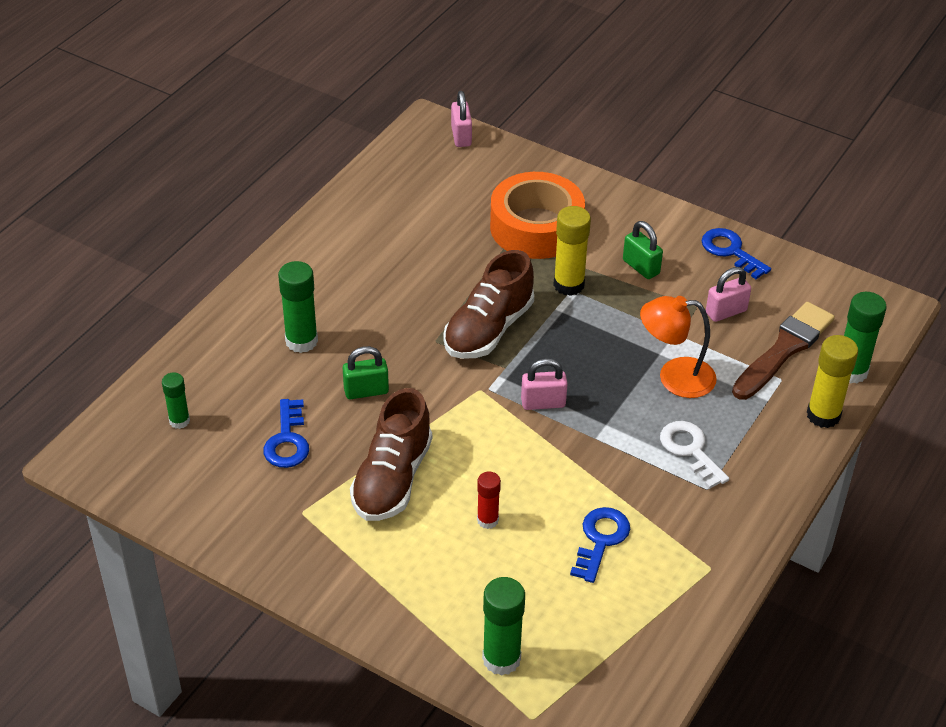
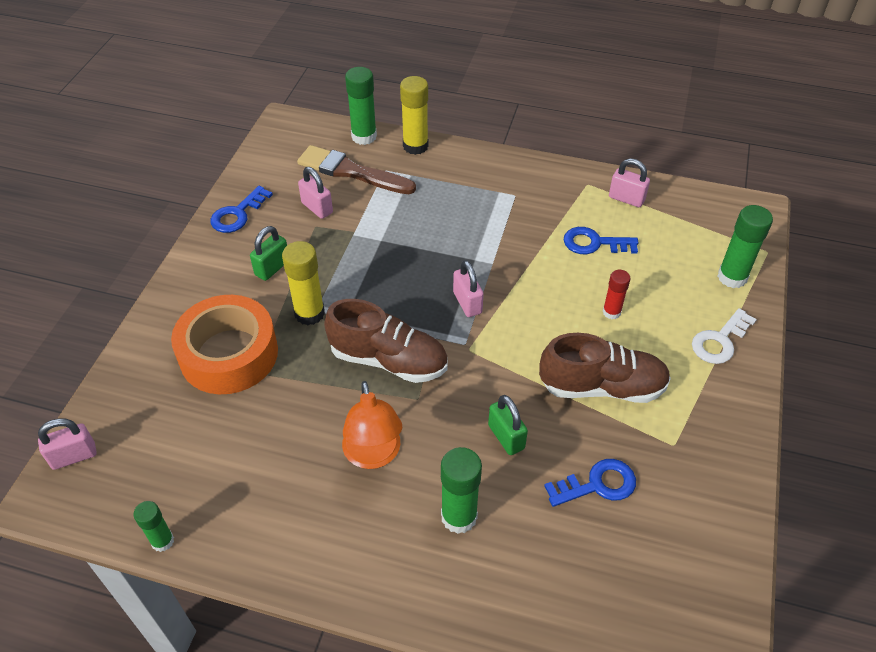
camera: 105 degrees left, 5 degrees up
green glue stick [162,373,190,429] -> green glue stick moved to [133,501,174,552]
orange lamp [640,296,717,398] -> orange lamp moved to [342,381,402,469]
white key [660,421,729,489] -> white key moved to [692,308,757,364]
none -> pink padlock [609,158,650,207]

